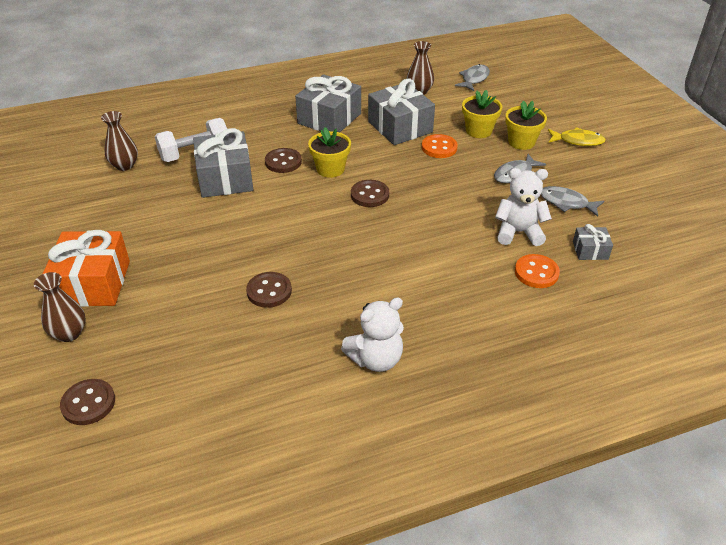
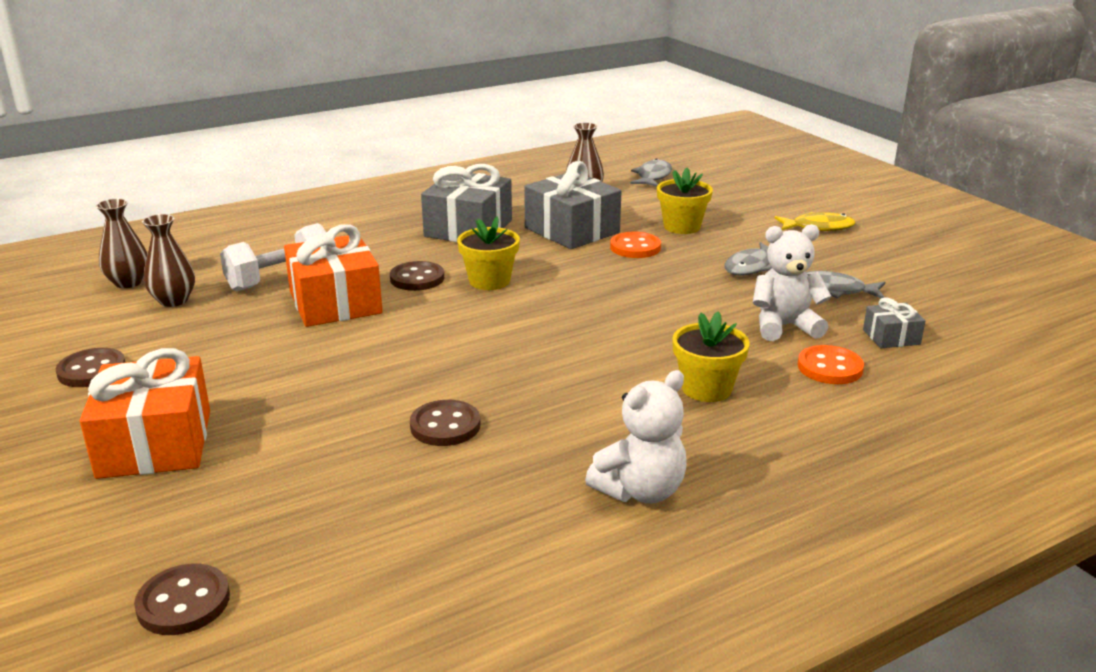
camera: 10 degrees left, 15 degrees down
brown vase [34,272,86,342] -> brown vase moved to [96,199,147,288]
grey gift [193,128,253,198] -> orange gift [284,224,383,327]
brown button [351,180,389,207] -> brown button moved to [56,348,125,387]
yellow flower pot [505,101,547,150] -> yellow flower pot moved to [672,311,750,402]

